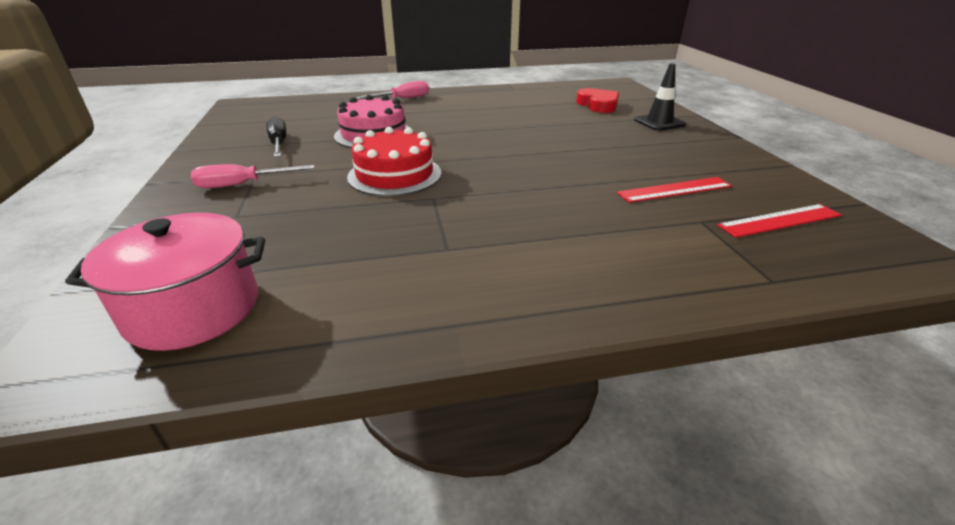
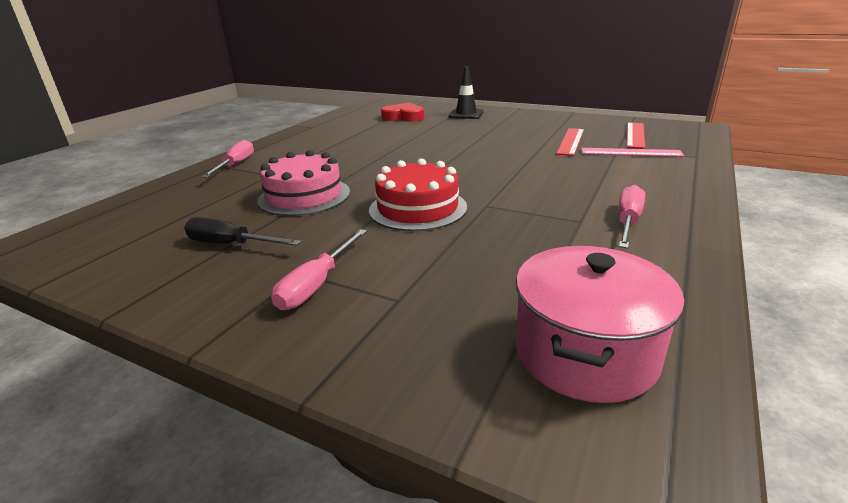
camera: 50 degrees left, 5 degrees down
none -> pink ruler [581,148,684,157]
none -> pink screwdriver [619,185,645,248]

